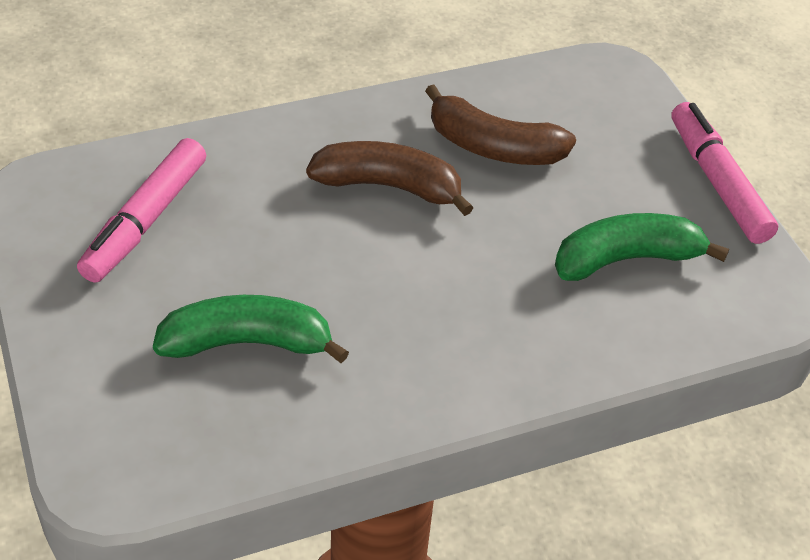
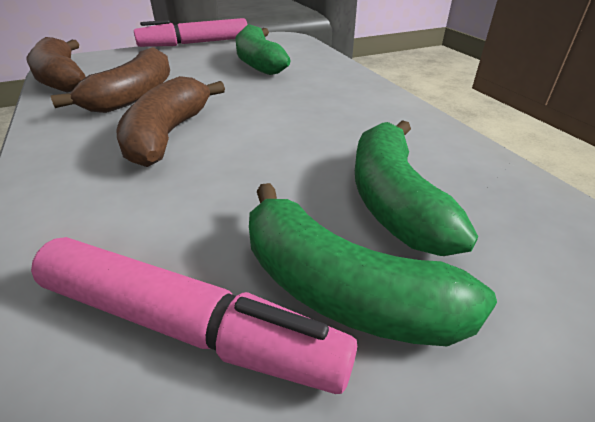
camera: 90 degrees left, 10 degrees down
none -> brown banana [26,37,86,93]
none -> green banana [249,183,497,346]

